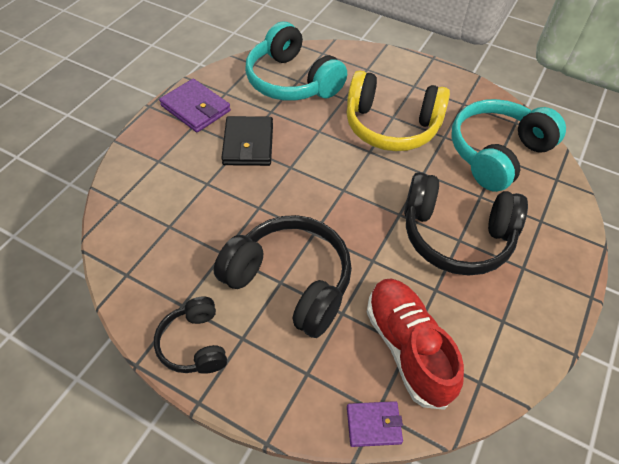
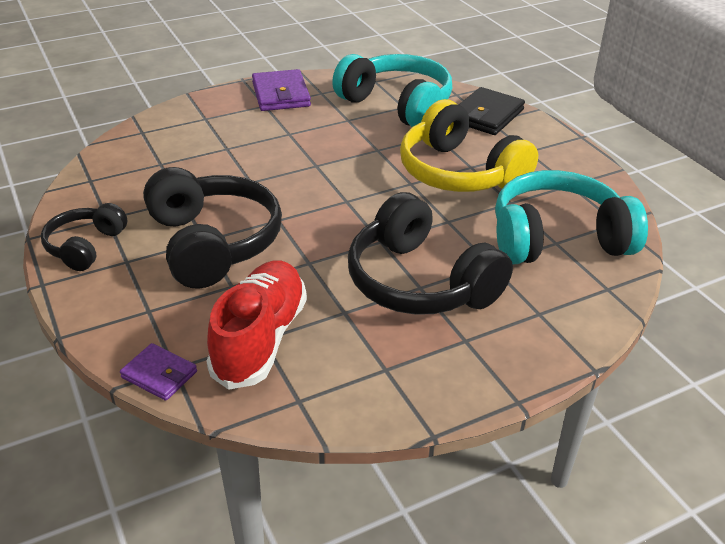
camera: 35 degrees right, 15 degrees down
black wallet [221,116,273,166] -> black wallet moved to [459,87,525,135]
turquoise headphones [245,22,347,101] -> turquoise headphones turned 135 degrees clockwise [332,54,452,127]

